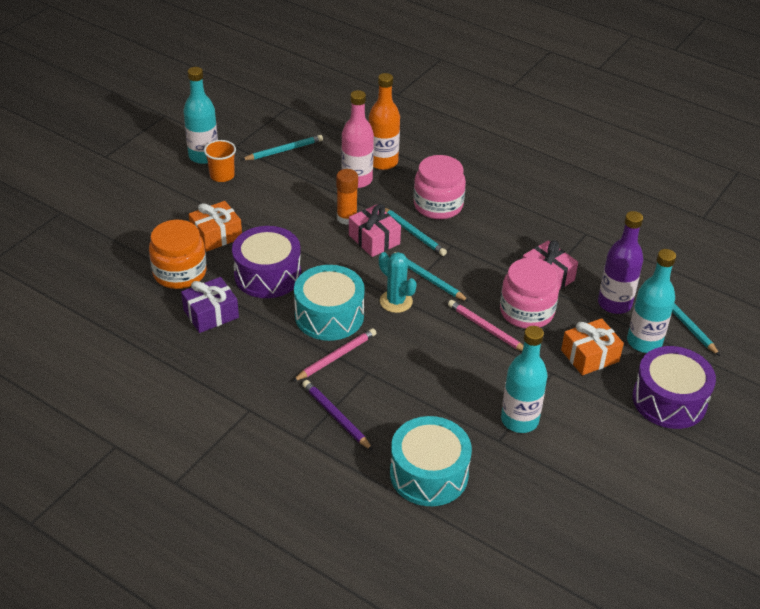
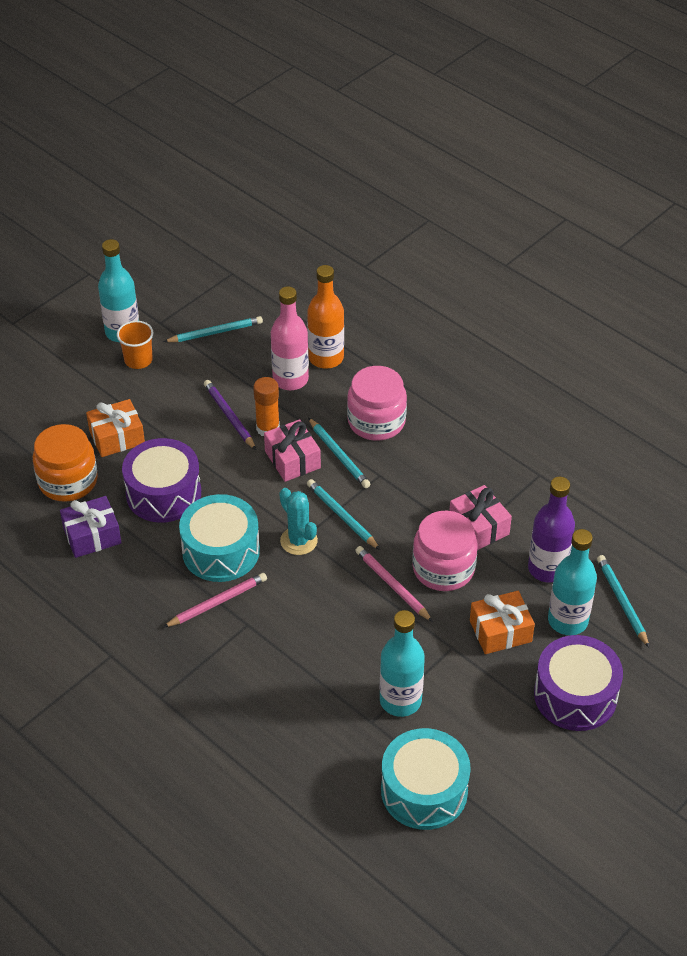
camera: 10 degrees right, 5 degrees up
purple pencil [302,380,373,451] -> purple pencil moved to [204,380,256,450]
turquoise drum [390,416,472,506] -> turquoise drum moved to [381,728,471,830]

